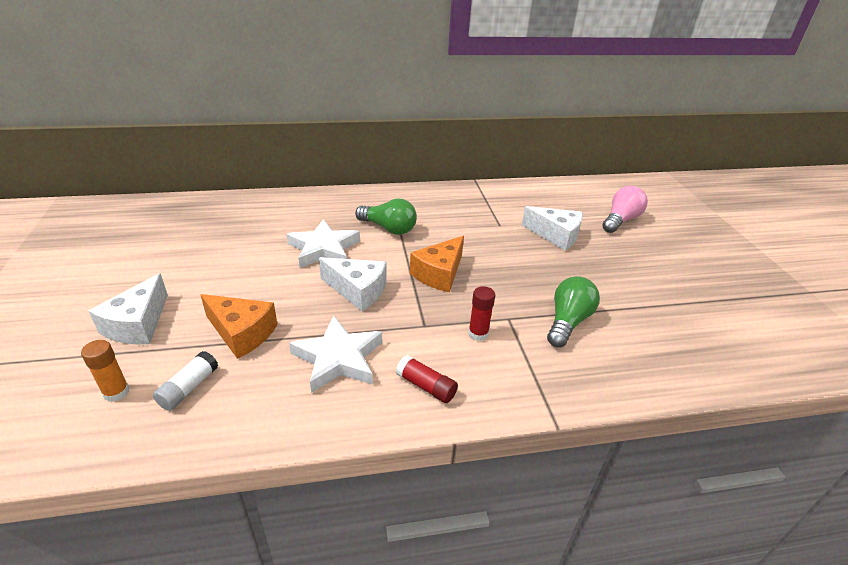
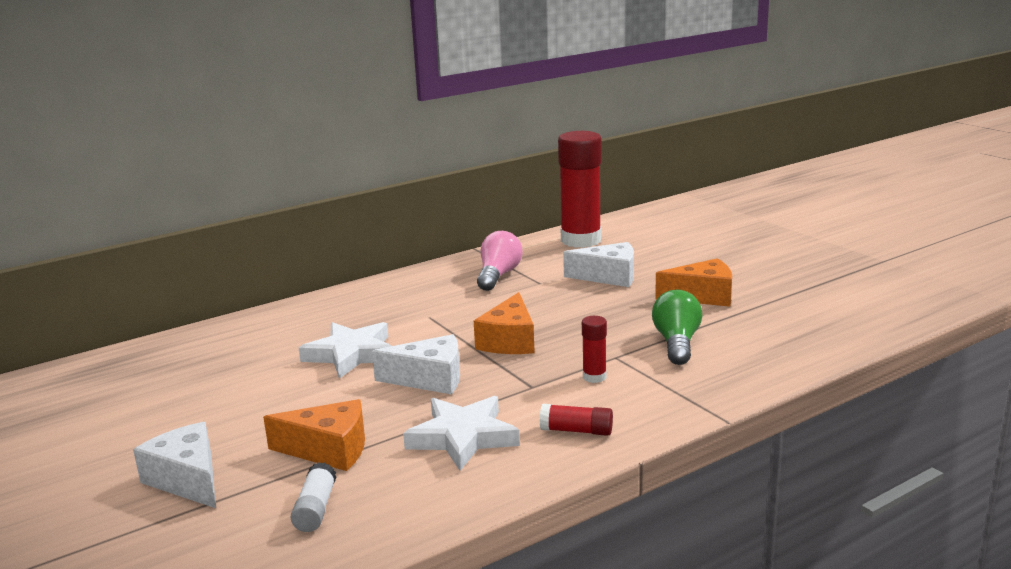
camera: 20 degrees left, 15 degrees down
orange glue stick [81,340,129,402] -> none
white cheese [89,273,168,345] -> white cheese turned 150 degrees clockwise [133,422,216,508]
green light bulb [355,198,417,235] -> none
pink light bulb [603,186,648,233] -> pink light bulb moved to [477,231,522,291]
none -> red glue stick [558,131,602,248]
none -> orange cheese [655,258,732,307]

